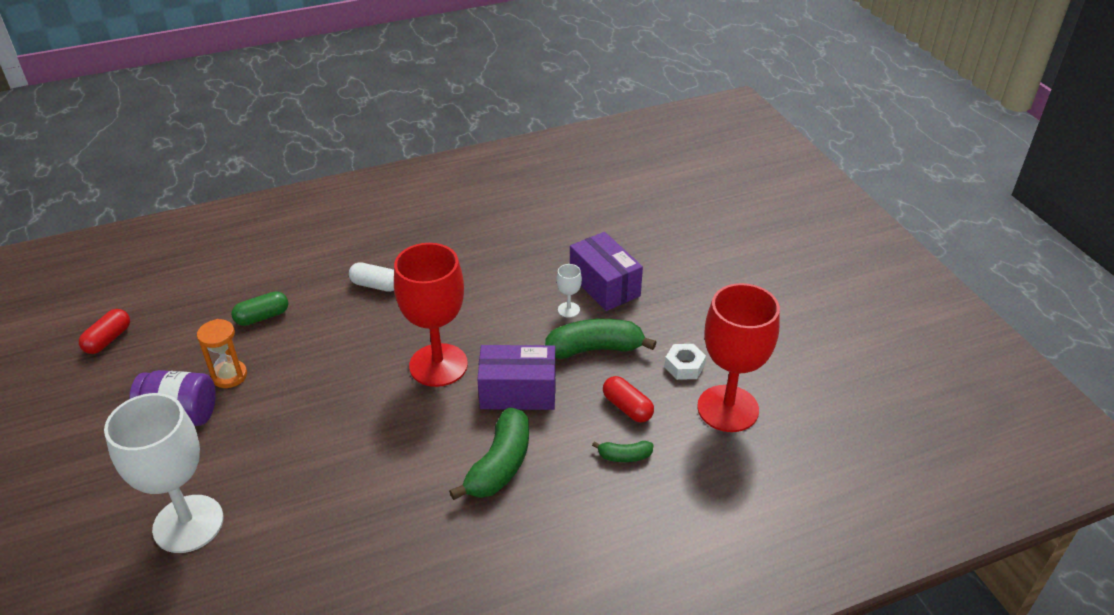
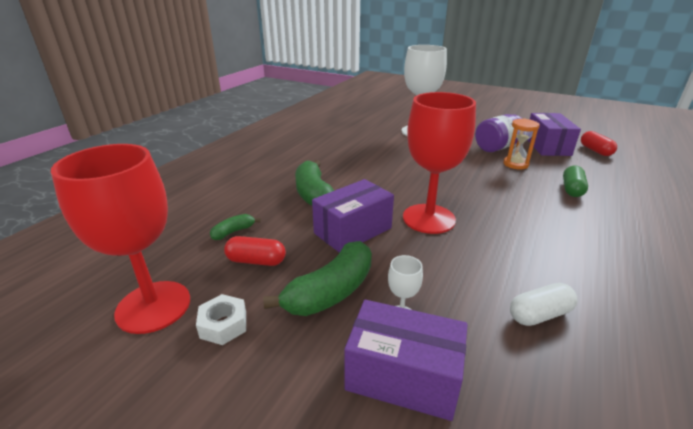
camera: 140 degrees right, 10 degrees down
white capsule [349,262,394,292] -> white capsule moved to [510,283,578,326]
none -> purple box [528,113,581,156]

